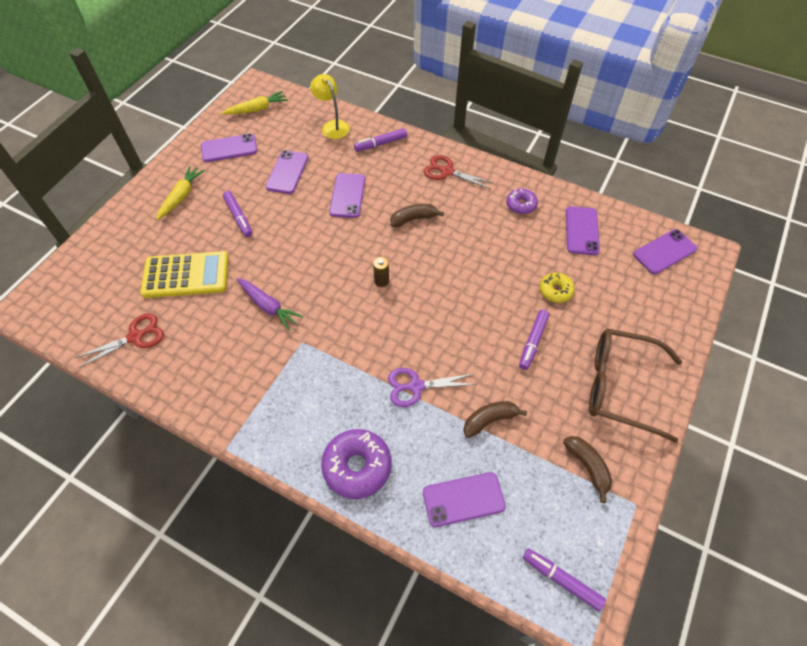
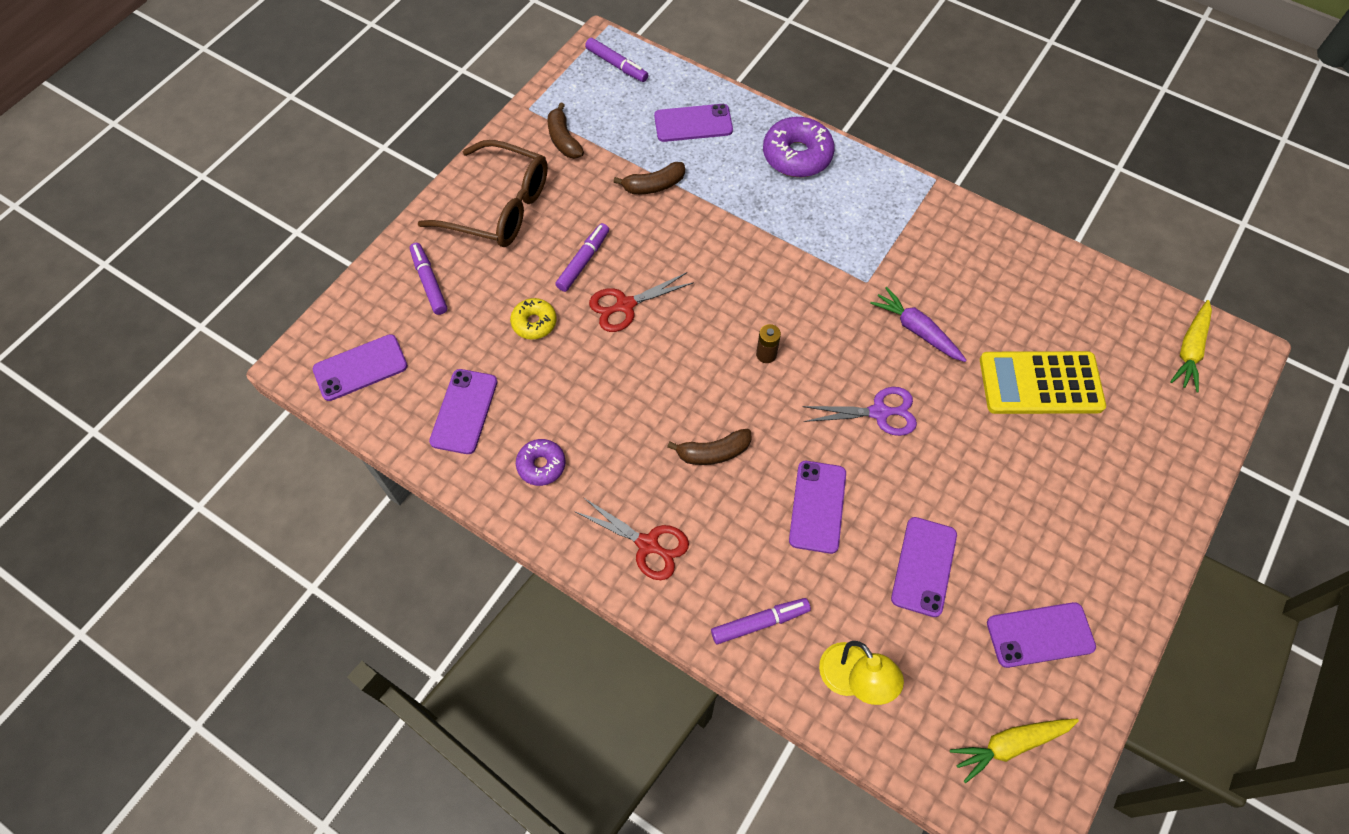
camera: 175 degrees left, 5 degrees up
red scissors [75,313,164,368] -> red scissors moved to [589,272,694,332]
yellow carrot [157,166,205,220] -> yellow carrot moved to [1170,300,1212,392]
purple marker [223,191,253,237] -> purple marker moved to [410,243,447,315]
purple scissors [388,368,477,407] -> purple scissors moved to [802,387,917,436]

